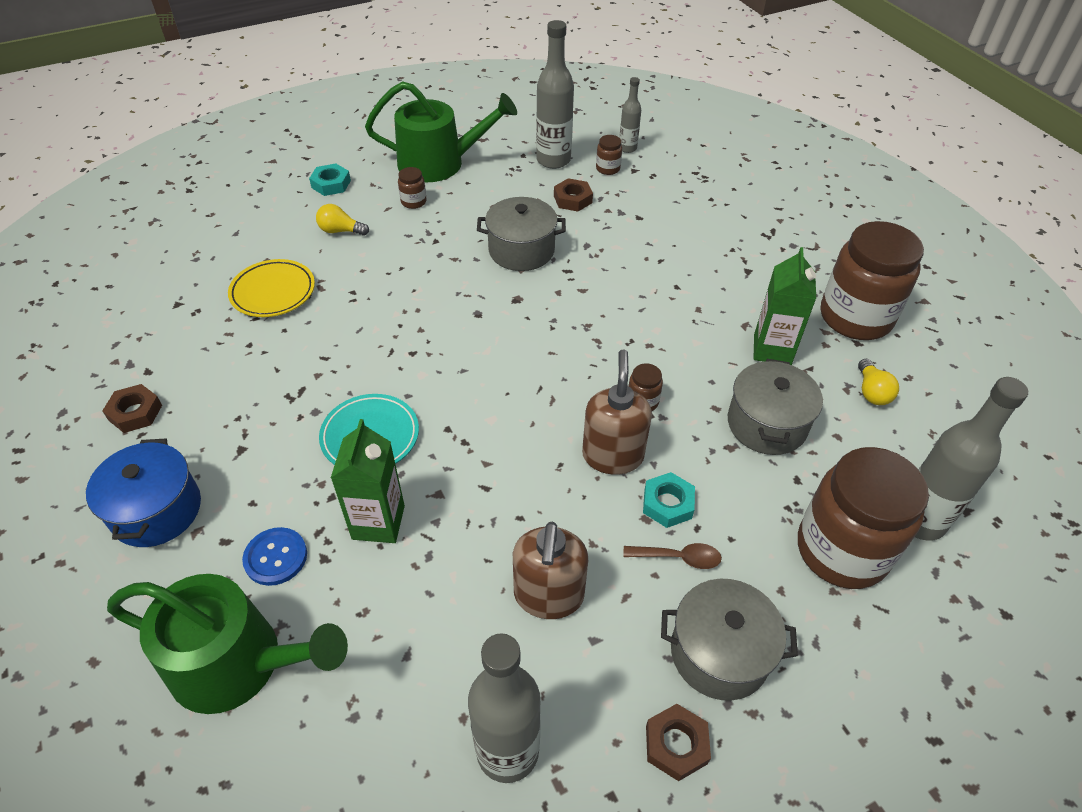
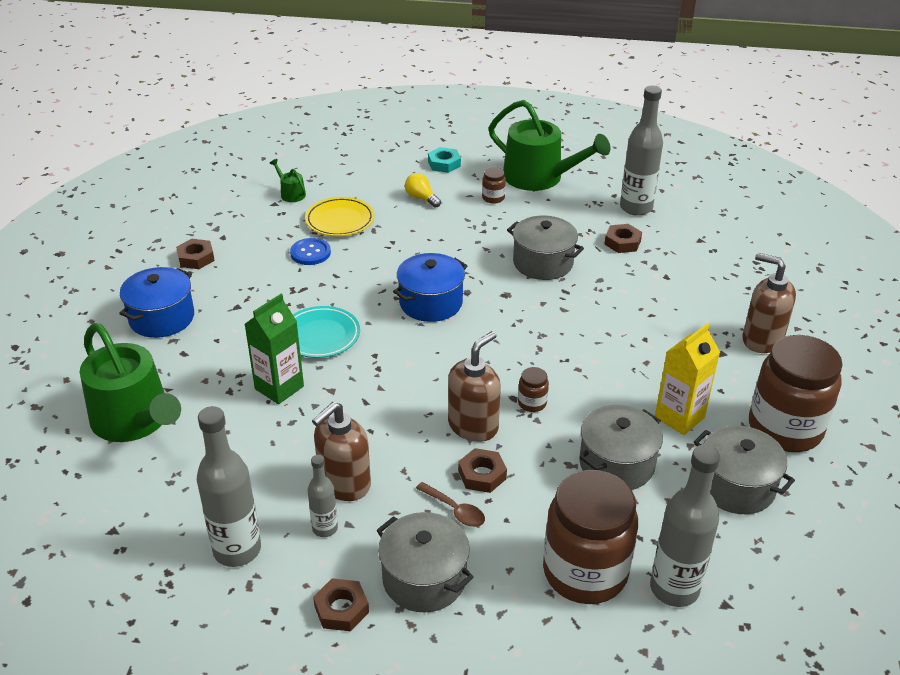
camera: 35 degrees right, 10 degrees down
blue button [242,527,307,586] -> blue button moved to [290,238,331,265]
brown jar [596,135,622,175] -> none
grey bottle [619,77,641,153] -> grey bottle moved to [307,455,338,537]
turquoise nut [643,472,695,528] -> brown nut [458,448,507,493]
green carton [753,247,816,365] -> yellow carton [655,323,720,435]
yellow light bulb [858,359,899,405] -> grey pot [694,425,795,514]
none -> green watering can [270,159,306,202]
none -> blue pot [393,253,467,322]
none -> brown soap dispenser [742,253,796,353]

